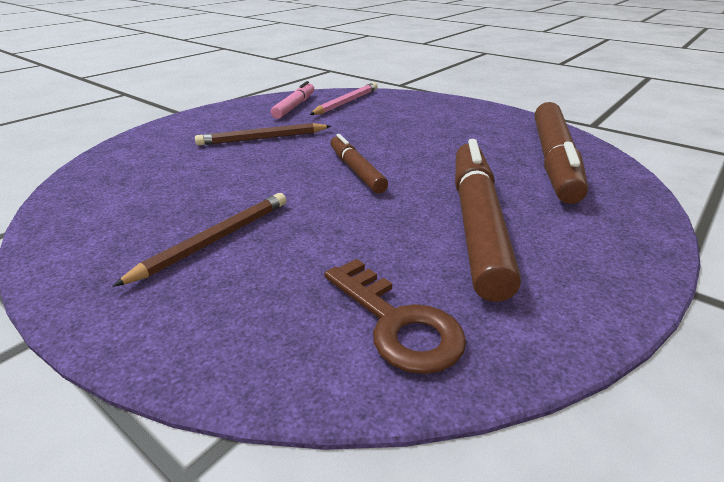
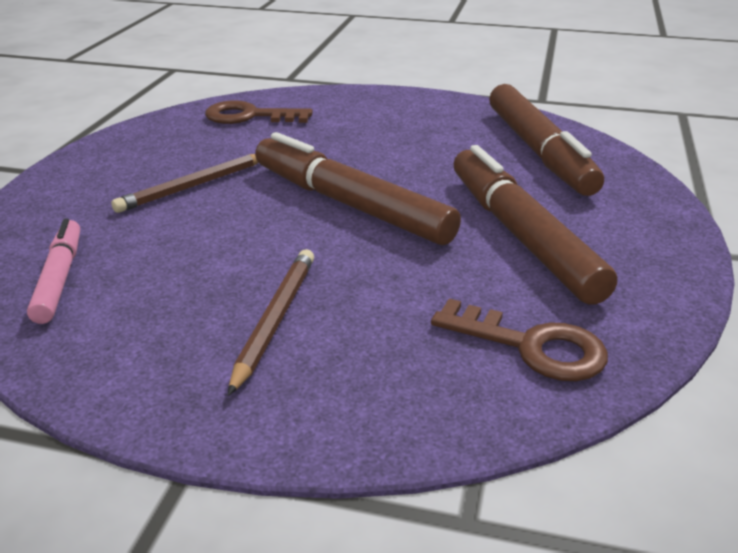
camera: 25 degrees left, 0 degrees up
pink marker [271,81,314,119] -> pink marker moved to [27,218,80,324]
pink pencil [310,82,378,115] -> brown key [205,100,313,124]
brown marker [330,134,388,193] -> brown marker [255,132,461,245], size x1.80

